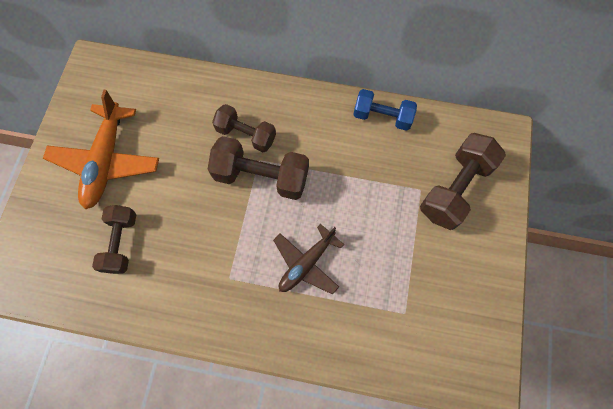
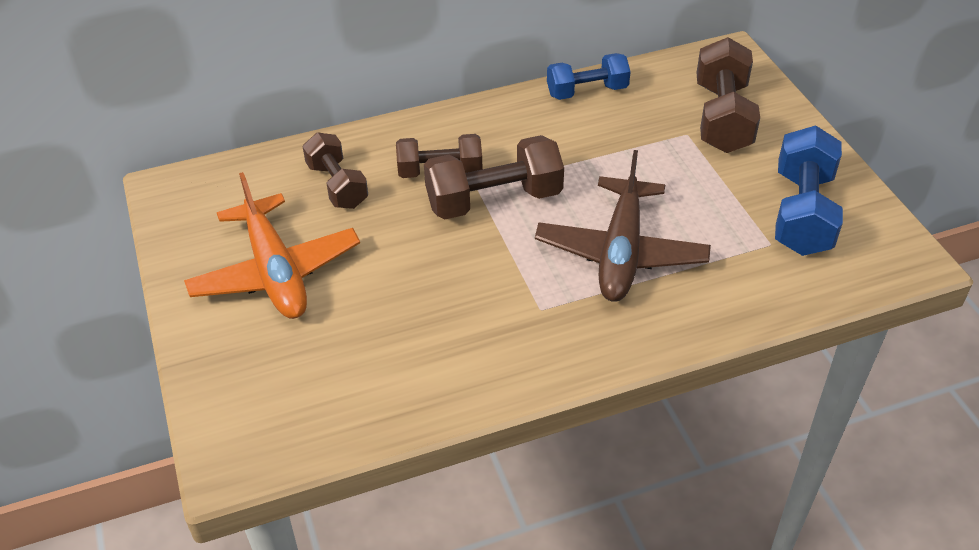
camera: 30 degrees left, 25 degrees down
brown dumbbell [92,205,136,274] -> brown dumbbell moved to [302,132,368,209]
brown plane [273,224,344,295] -> brown plane [535,150,711,302], size x1.52
none -> blue dumbbell [775,126,843,256]

